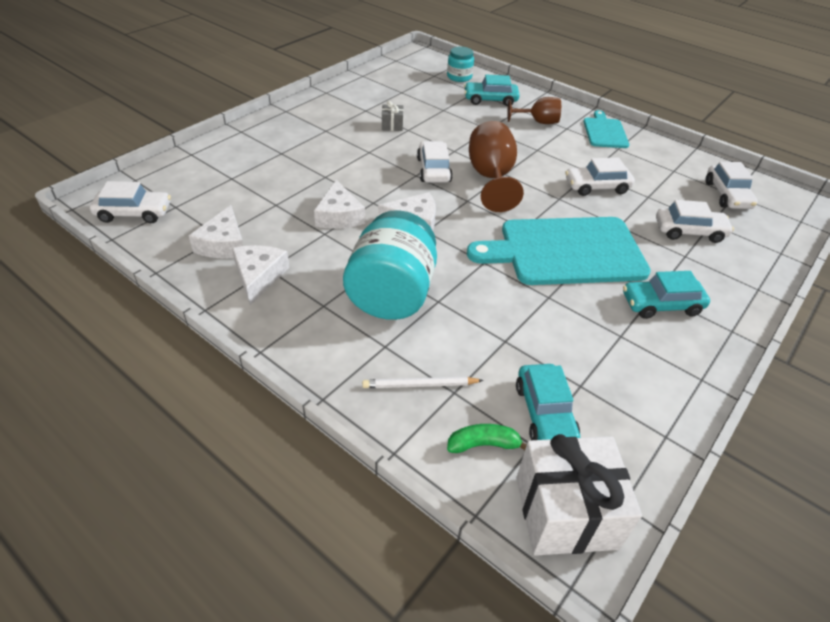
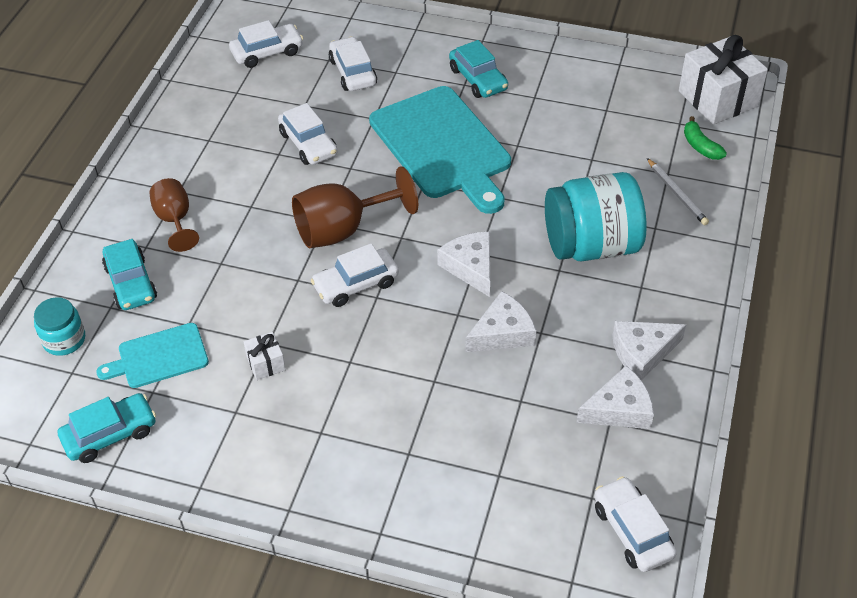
camera: 110 degrees left, 5 degrees up
grey gift [382,101,404,131] -> white gift [244,332,286,380]
turquoise car [516,364,580,440] -> turquoise car moved to [58,393,156,463]
turquoise cutting board [583,110,629,148] -> turquoise cutting board moved to [96,323,209,388]

